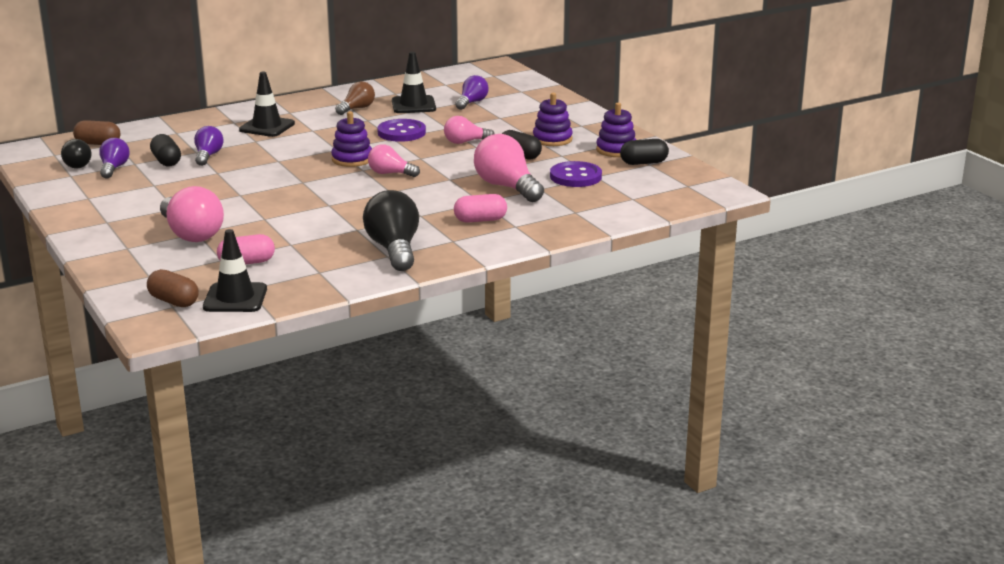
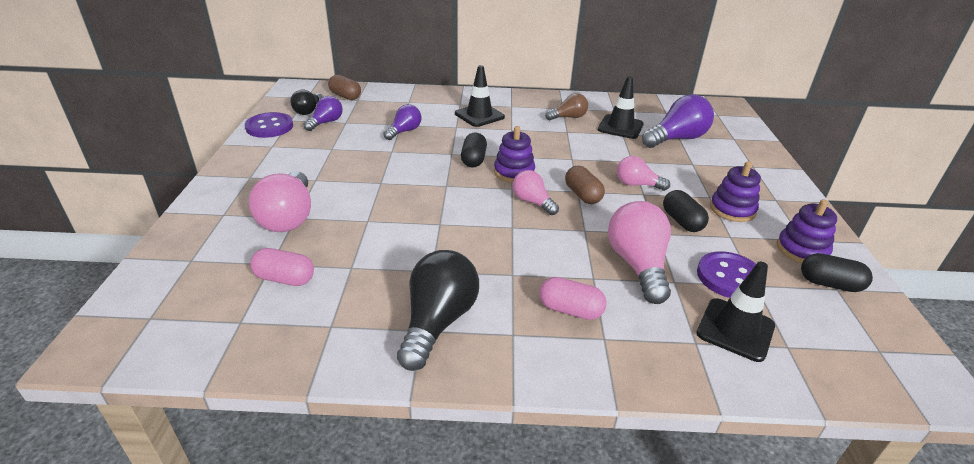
camera: 30 degrees right, 10 degrees up
brown capsule [147,269,199,307] -> brown capsule moved to [565,166,605,204]
black capsule [150,134,181,166] -> black capsule moved to [461,132,487,167]
black traffic cone [203,229,267,312] -> black traffic cone moved to [697,262,775,362]
purple button [377,119,426,142] -> purple button moved to [245,112,293,138]
purple light bulb [455,75,489,110] -> purple light bulb [642,94,714,148], size x1.70

